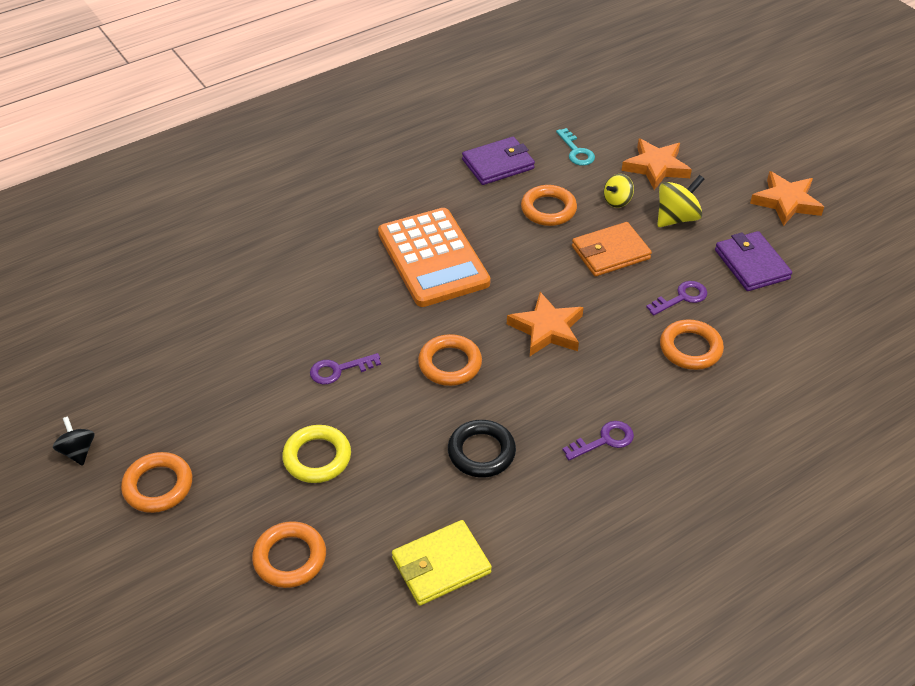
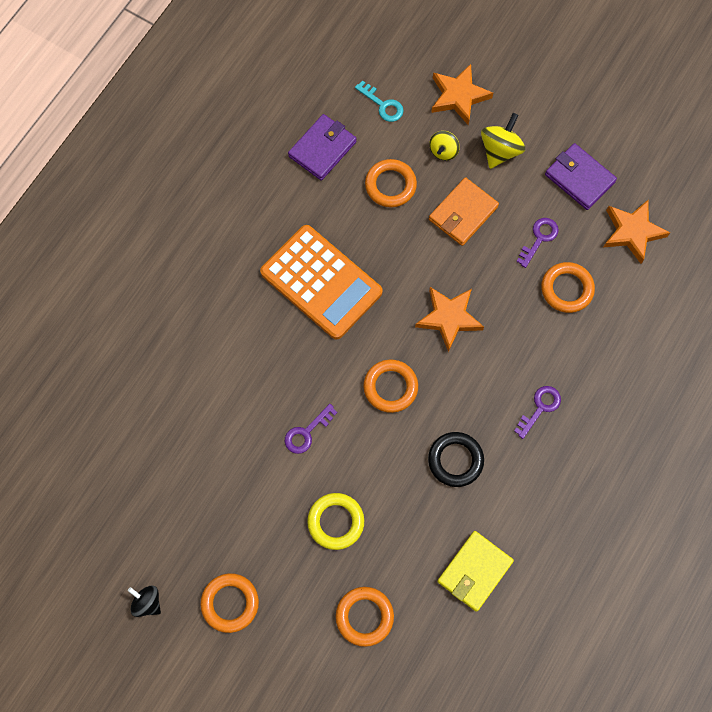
camera: 25 degrees left, 25 degrees up
orange star [750,171,824,226] -> orange star moved to [604,200,670,264]

